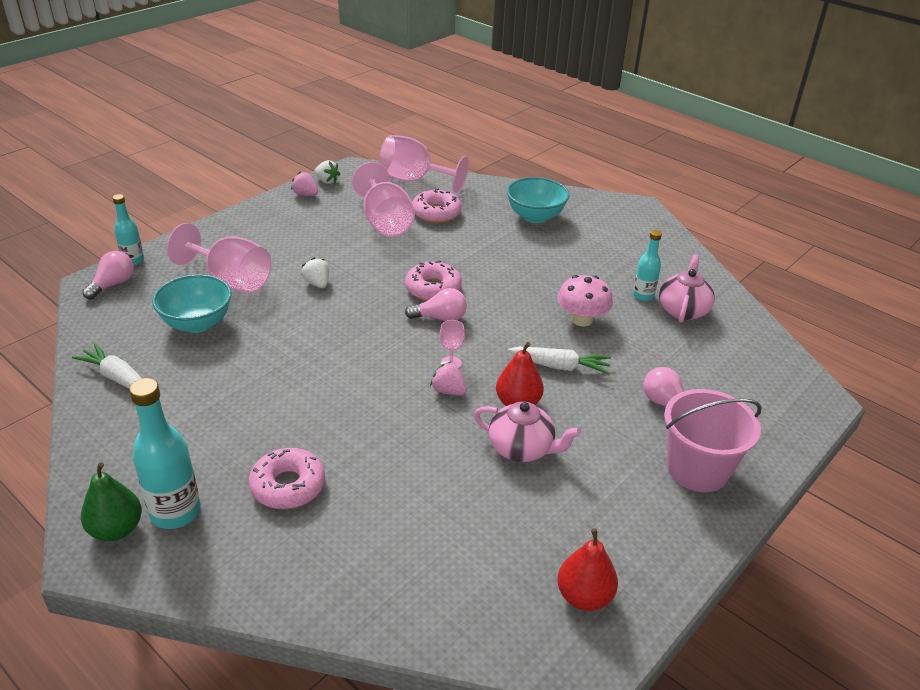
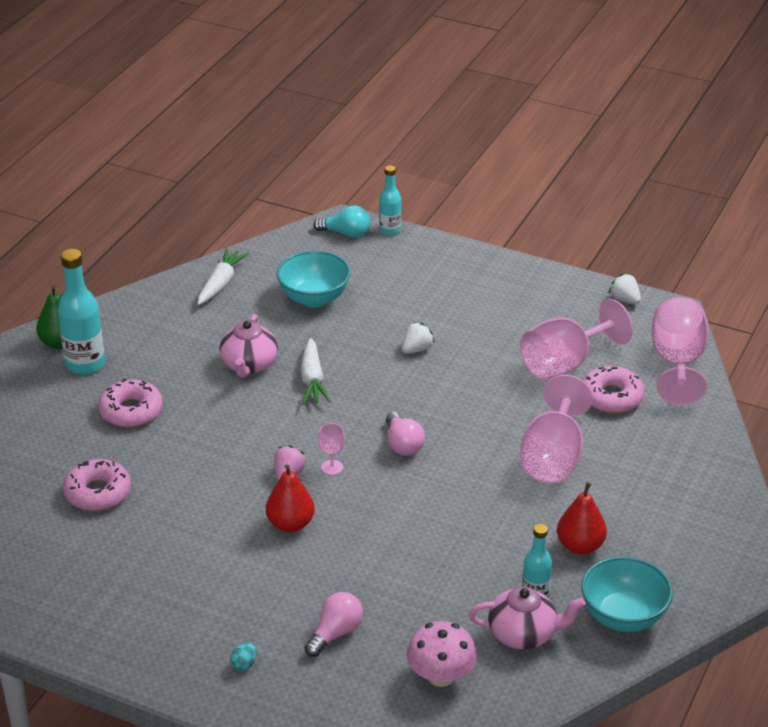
camera: 75 degrees right, 0 degrees up
pink light bulb [82,251,134,300] -> turquoise light bulb [313,206,370,238]
pink goblet [167,223,271,293] -> pink goblet moved to [520,375,593,483]
pink strawberry [291,172,318,196] -> none
white strawberry [315,160,341,184] -> white strawberry turned 120 degrees clockwise [609,274,641,304]
pink donut [405,261,462,301] -> pink donut moved to [63,459,131,511]
pink teapot [474,401,581,462] -> pink teapot moved to [219,314,278,378]
turquoise bowl [507,177,570,223] -> turquoise bowl moved to [581,556,673,632]
white carrot [508,347,611,374] -> white carrot moved to [301,338,331,404]
pink mushroom [557,275,613,326] -> pink mushroom moved to [407,621,477,687]
red pear [557,528,618,611] -> red pear moved to [557,482,607,555]
pink bucket [664,389,762,492] -> turquoise egg [230,642,257,671]

